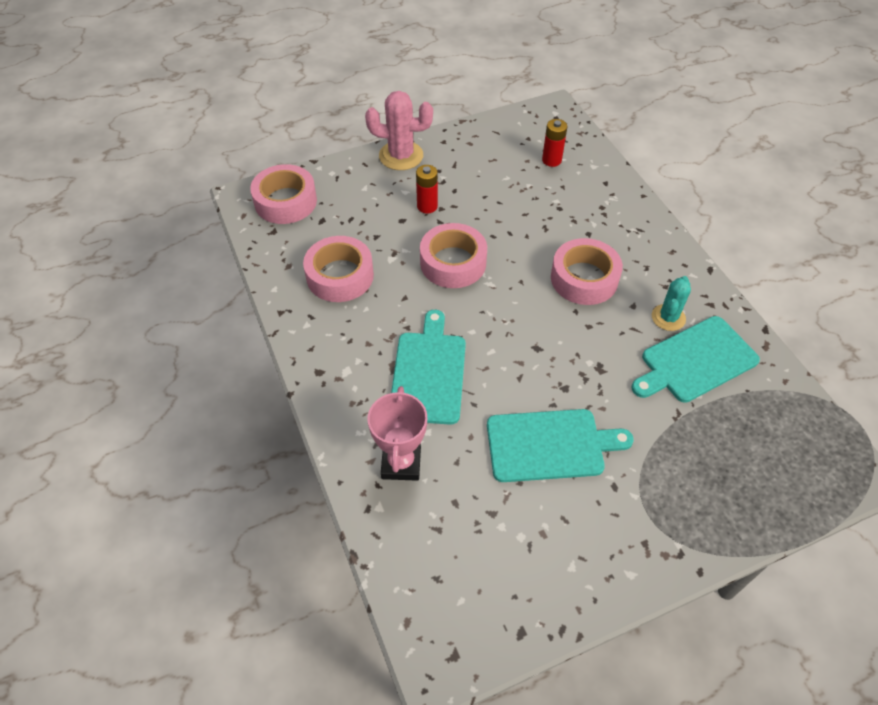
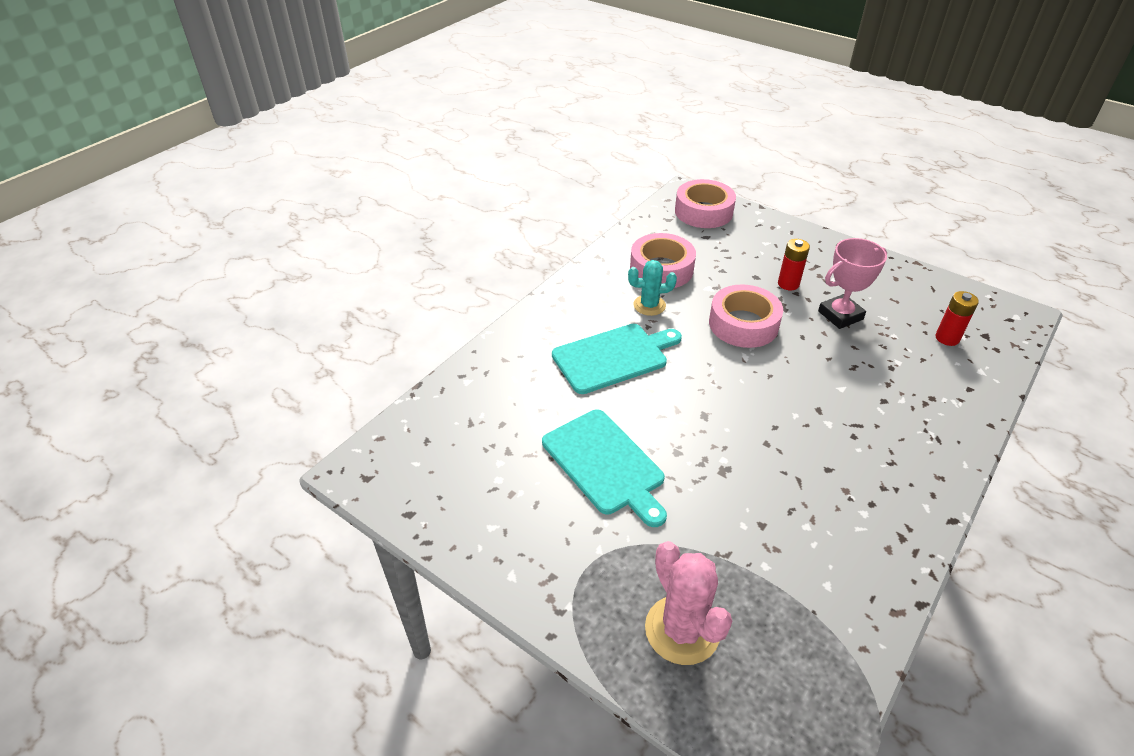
camera: 60 degrees right, 10 degrees down
pink cactus [365,91,433,170] -> pink cactus moved to [645,541,732,665]
pink trophy [368,386,427,481] -> pink trophy moved to [818,238,887,329]
pink tape [551,238,623,305] -> none
turquoise cutting board [631,316,760,403] -> none
turquoise cactus [652,276,691,331] -> turquoise cactus moved to [628,260,677,316]

